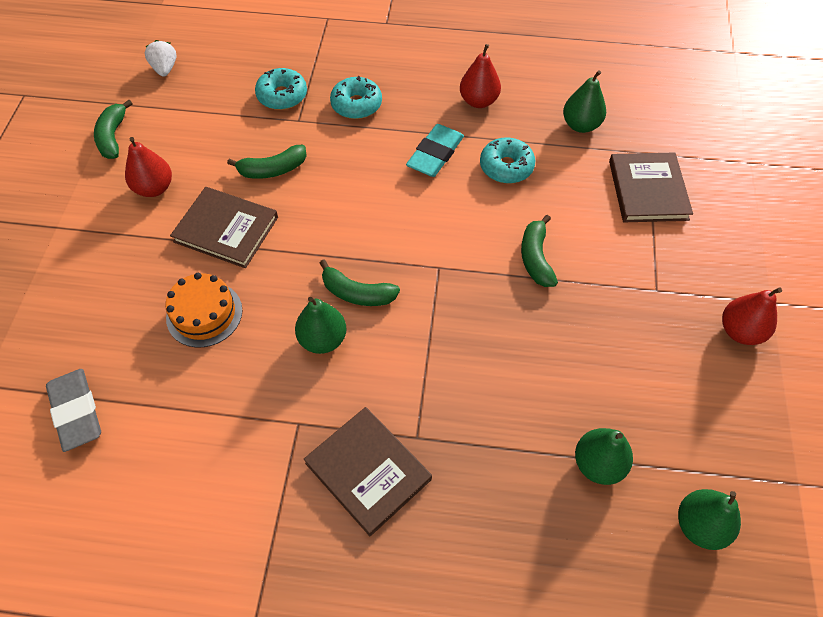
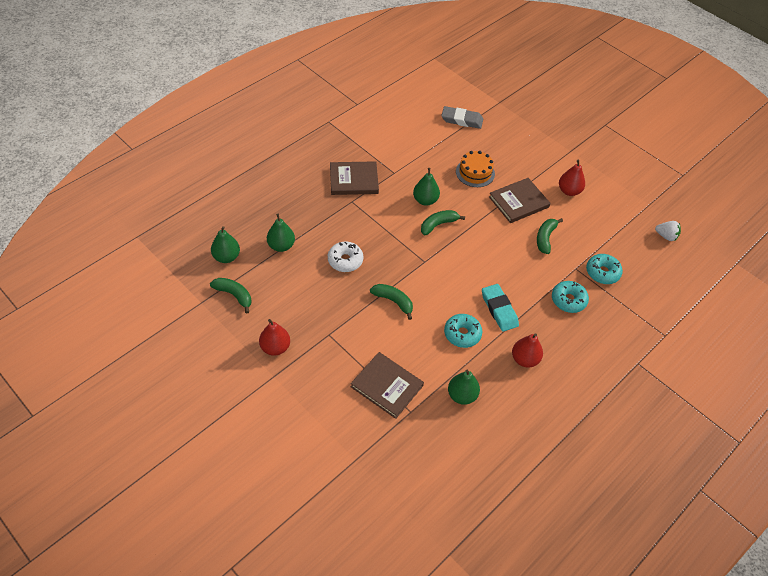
camera: 125 degrees right, 5 degrees down
green banana [94,100,133,159] -> green banana moved to [210,278,251,313]
none -> white donut [328,242,363,272]

